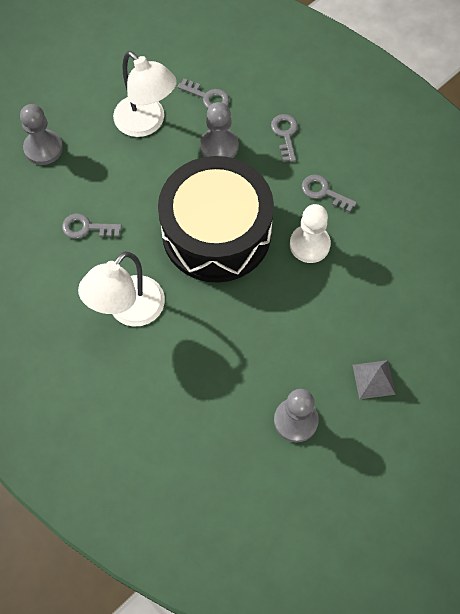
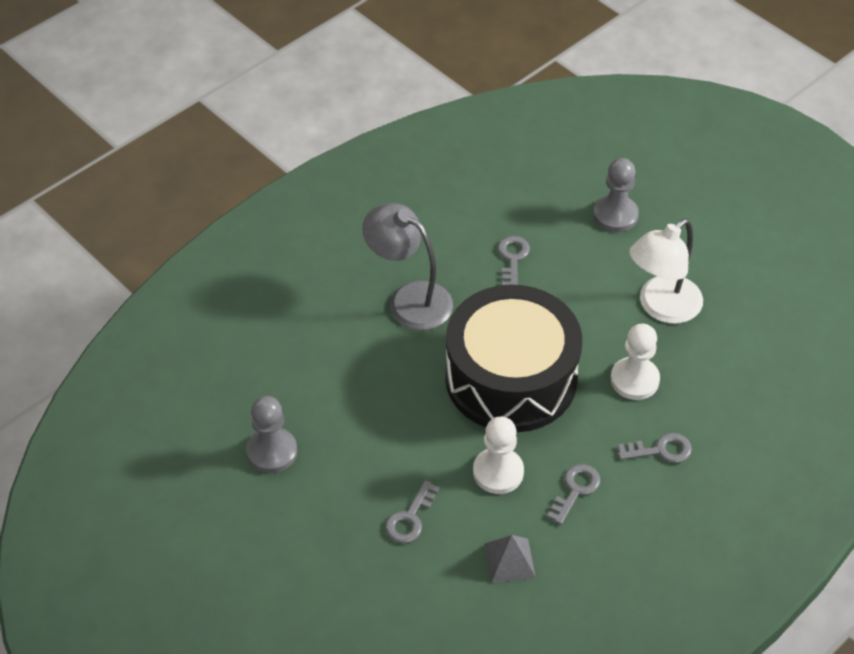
camera: 90 degrees right, 15 degrees down
white lamp [78,252,165,326] -> grey lamp [362,203,453,330]
grey key [177,78,229,108] -> grey key moved to [385,480,439,543]
grey pawn [200,102,239,158] -> white pawn [611,324,660,400]
grey pyramid [353,360,396,399] -> grey pyramid moved to [484,535,536,583]

